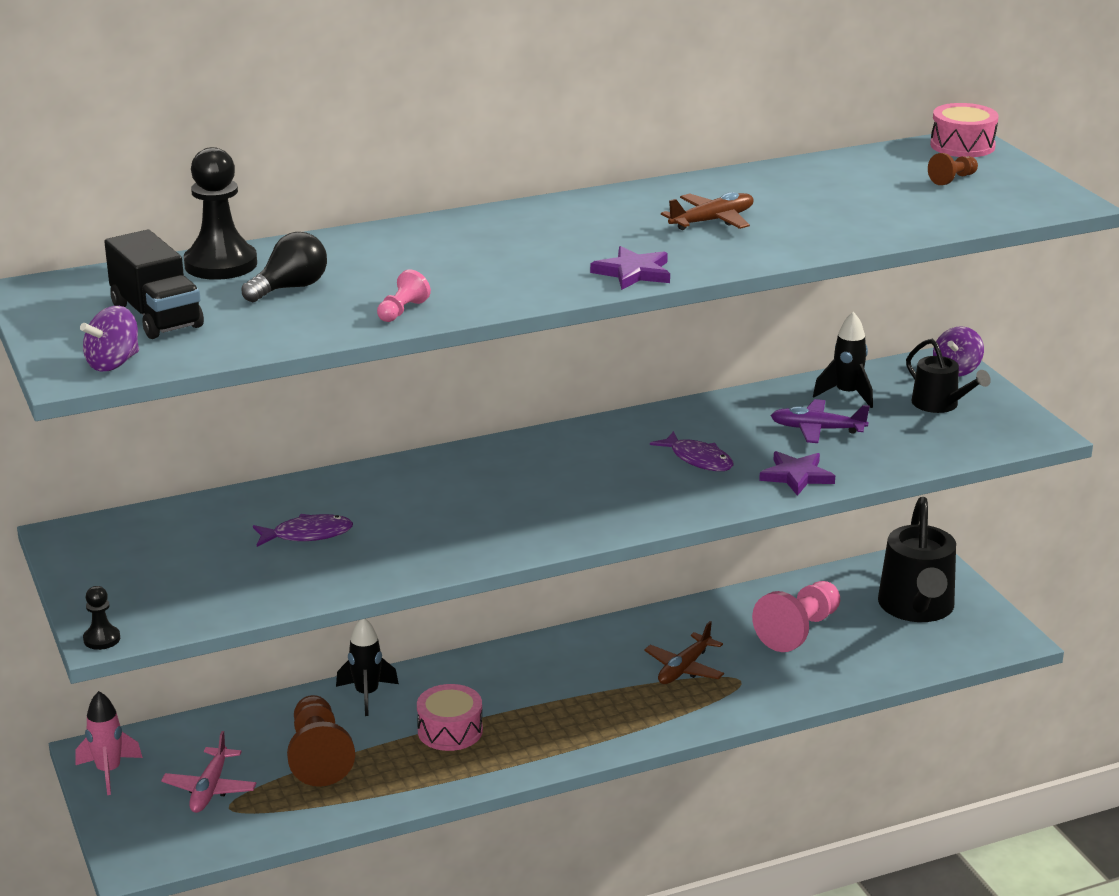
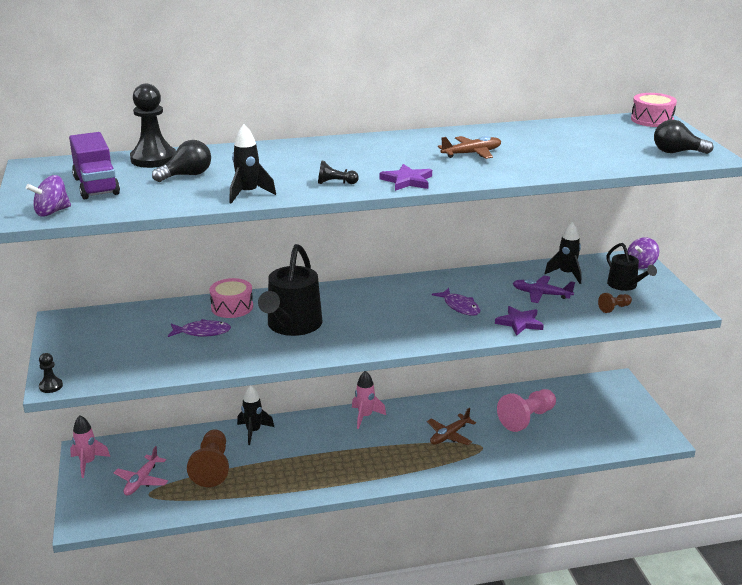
camera: 10 degrees right, 0 degrees up
black truck [104,230,204,339] -> purple truck [69,132,120,199]
pink pawn [377,269,431,322] -> black rocket [229,124,276,204]
pink drum [417,684,483,751] -> pink drum moved to [209,278,253,318]
black watering can [878,497,956,622] -> black watering can moved to [258,244,323,336]
brown pawn [928,153,978,185] -> brown pawn moved to [598,293,632,313]
none -> black pawn [318,161,359,184]
none -> pink rocket [352,371,386,429]
none -> black light bulb [654,120,713,154]

